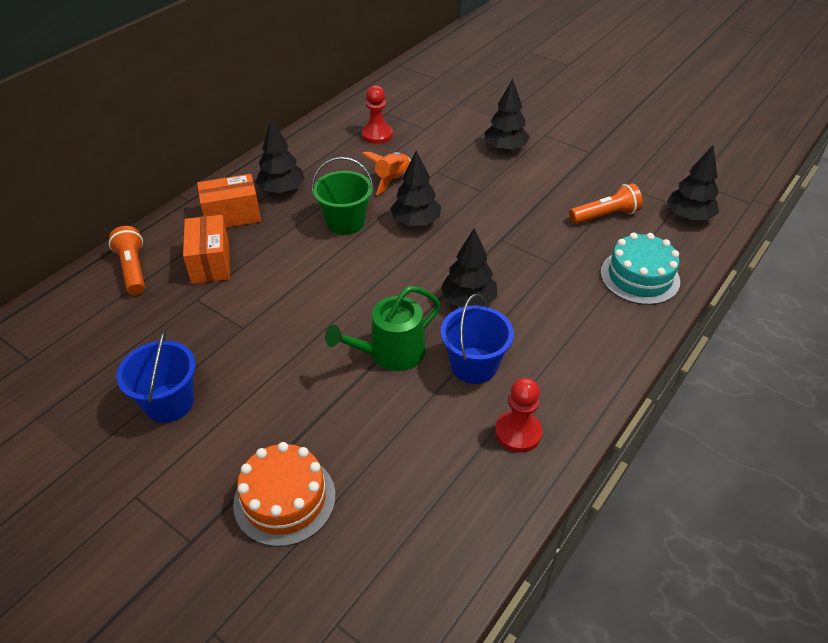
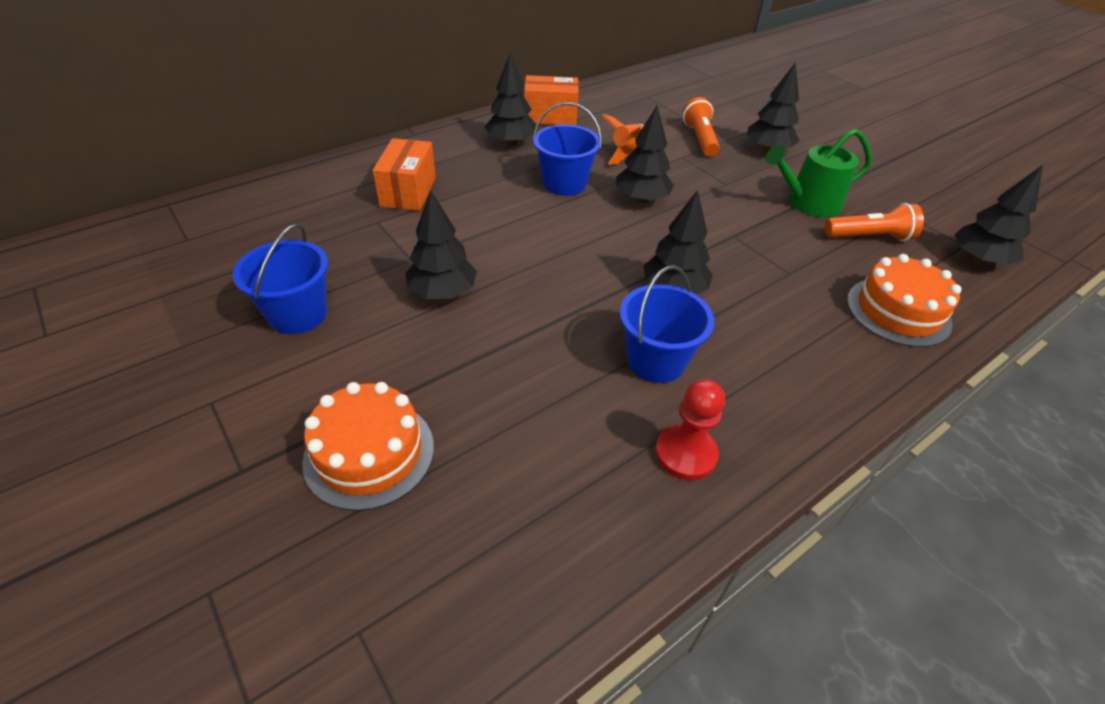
camera: 15 degrees right, 0 degrees up
orange flashlight [109,226,145,295] -> orange flashlight moved to [683,97,720,157]
orange box [197,174,261,228] -> orange box moved to [524,75,579,125]
green bucket [312,157,374,235] -> blue bucket [533,102,602,196]
green watering can [325,286,441,371] -> green watering can moved to [765,128,871,217]
red pawn [362,85,393,144] -> none
turquoise cake [600,233,680,305] -> orange cake [847,254,962,347]
none -> black tree [405,190,477,299]

